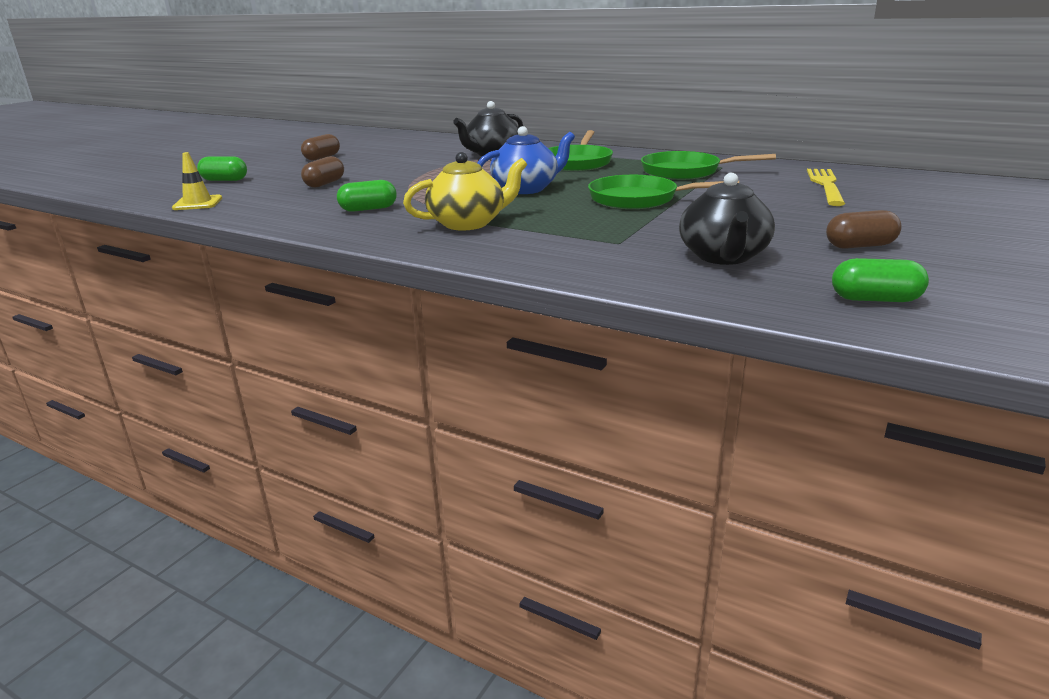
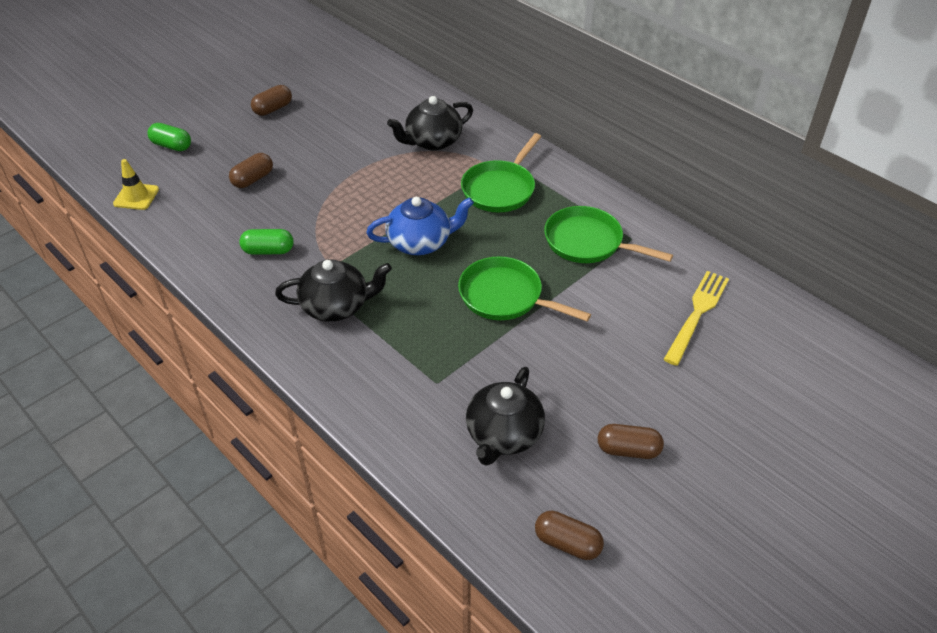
camera: 15 degrees right, 20 degrees up
yellow teapot [403,152,527,230] -> black teapot [275,259,392,322]
green capsule [832,258,929,302] -> brown capsule [535,511,604,560]

